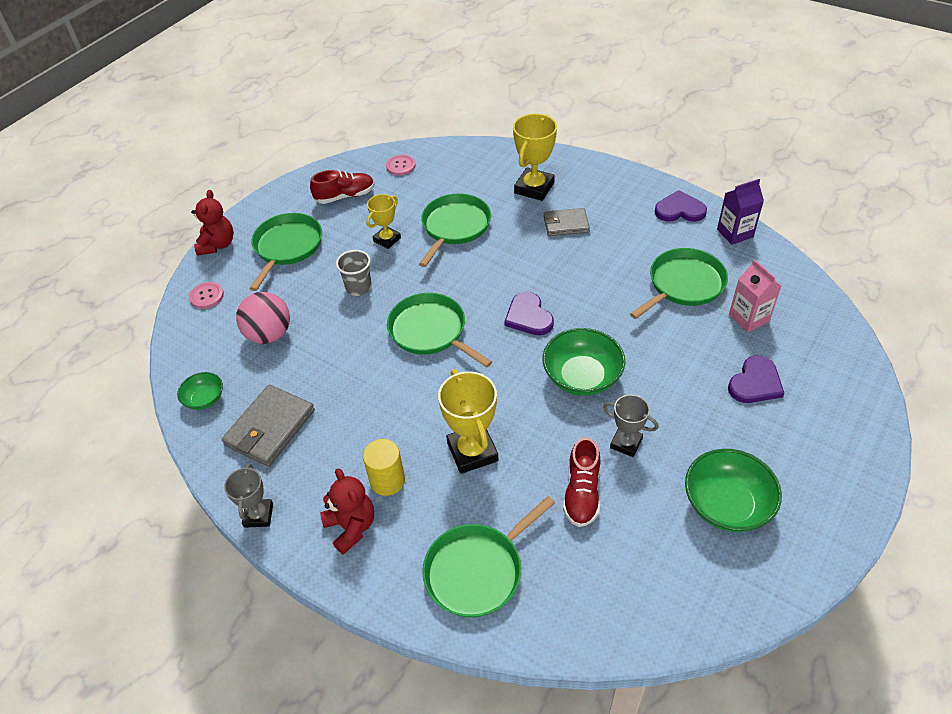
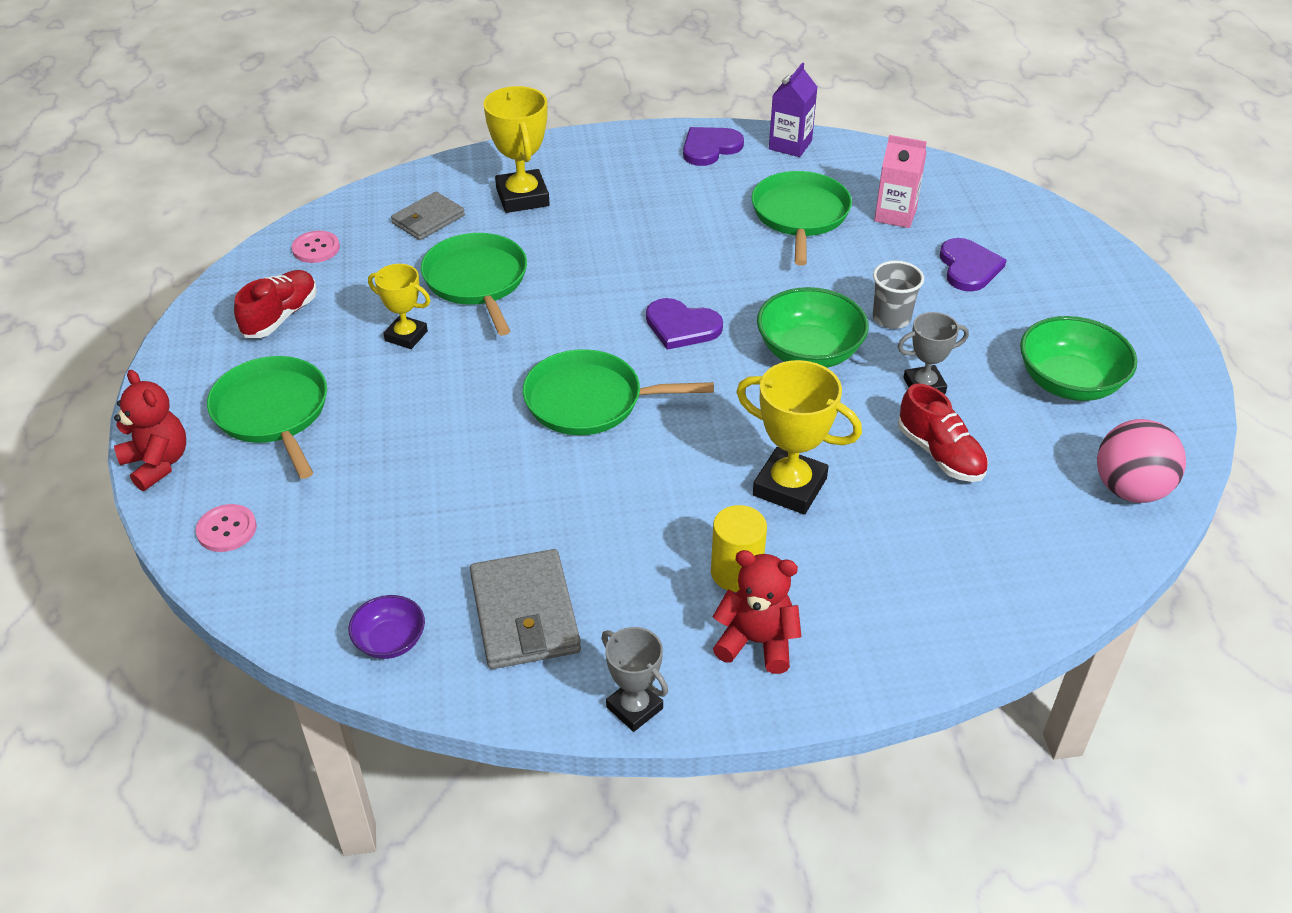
camera: 45 degrees left, 5 degrees down
green bowl [177,372,223,410] -> purple bowl [348,595,425,659]
pink ball [236,292,290,344] -> pink ball moved to [1097,419,1186,503]
grey cup [336,250,372,296] -> grey cup moved to [873,261,924,329]
yellow trophy [367,194,401,249] -> yellow trophy turned 60 degrees counterclockwise [368,264,431,349]
green pan [422,496,555,617] -> none
grey wallet [544,208,590,236] -> grey wallet moved to [391,192,465,240]

